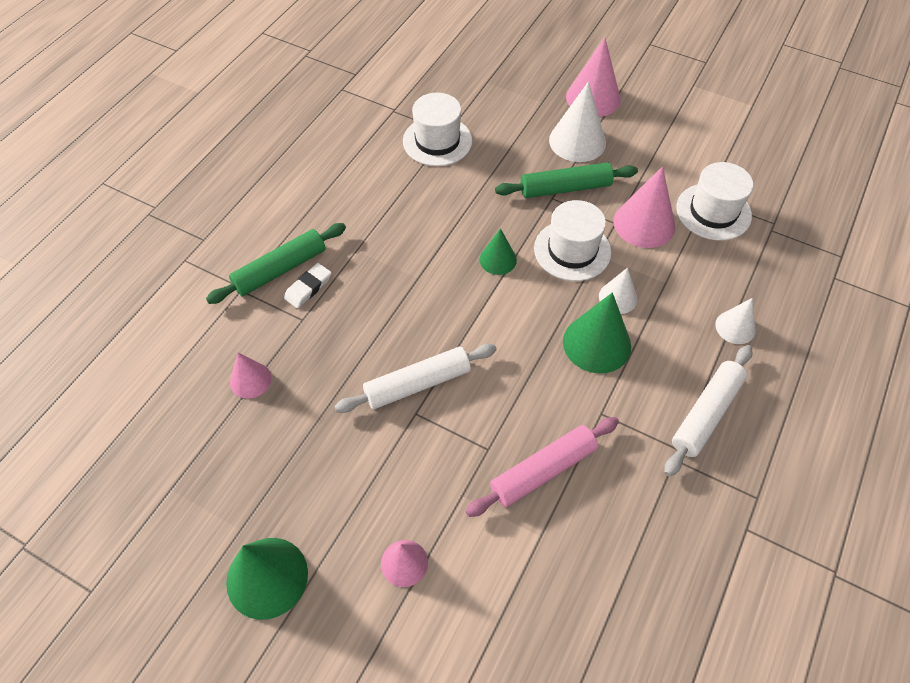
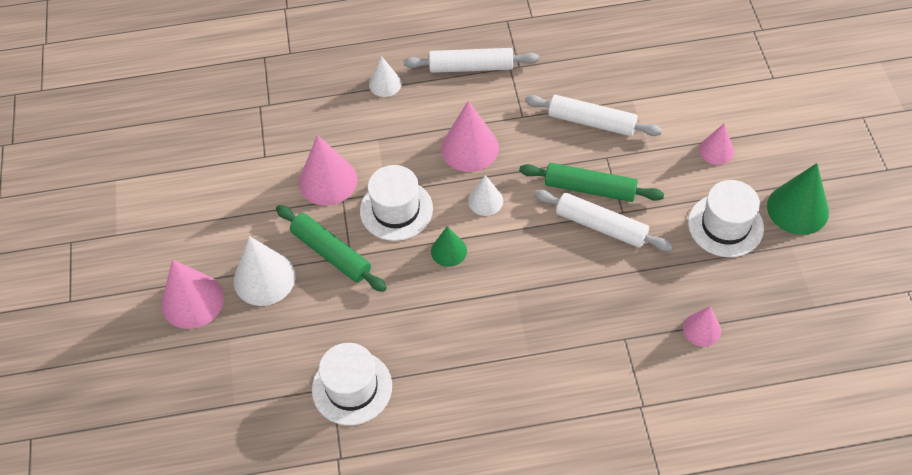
camera: 125 degrees left, 0 degrees up
green rolling pin [206,223,346,304] -> green rolling pin moved to [519,163,664,202]
white eraser [284,263,331,308] -> none
pink rolling pin [466,417,619,517] -> white rolling pin [525,95,662,136]
green cone [563,292,631,373] -> pink cone [441,101,499,172]
white cone [599,267,637,314] -> white cone moved to [468,175,503,216]
white hat [676,162,753,240] -> white hat moved to [688,180,764,257]

